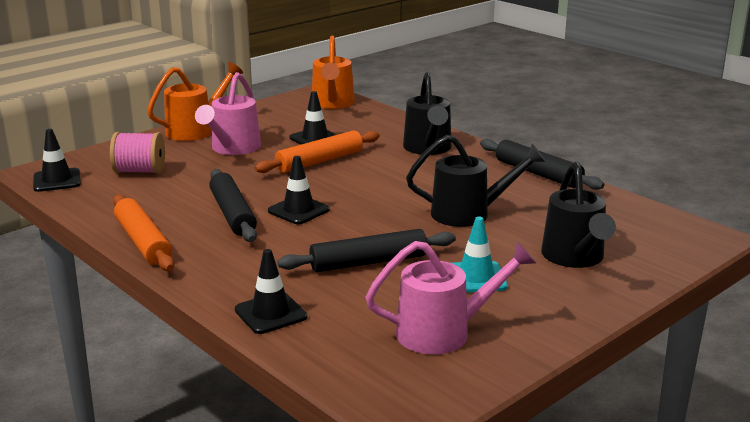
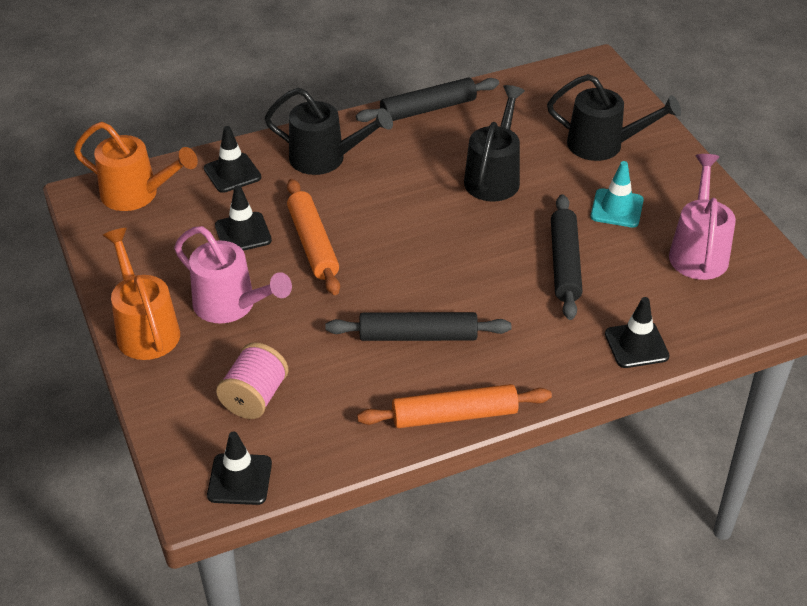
camera: 70 degrees left, 20 degrees up
black traffic cone [268,156,330,224] -> black traffic cone moved to [204,126,261,193]

